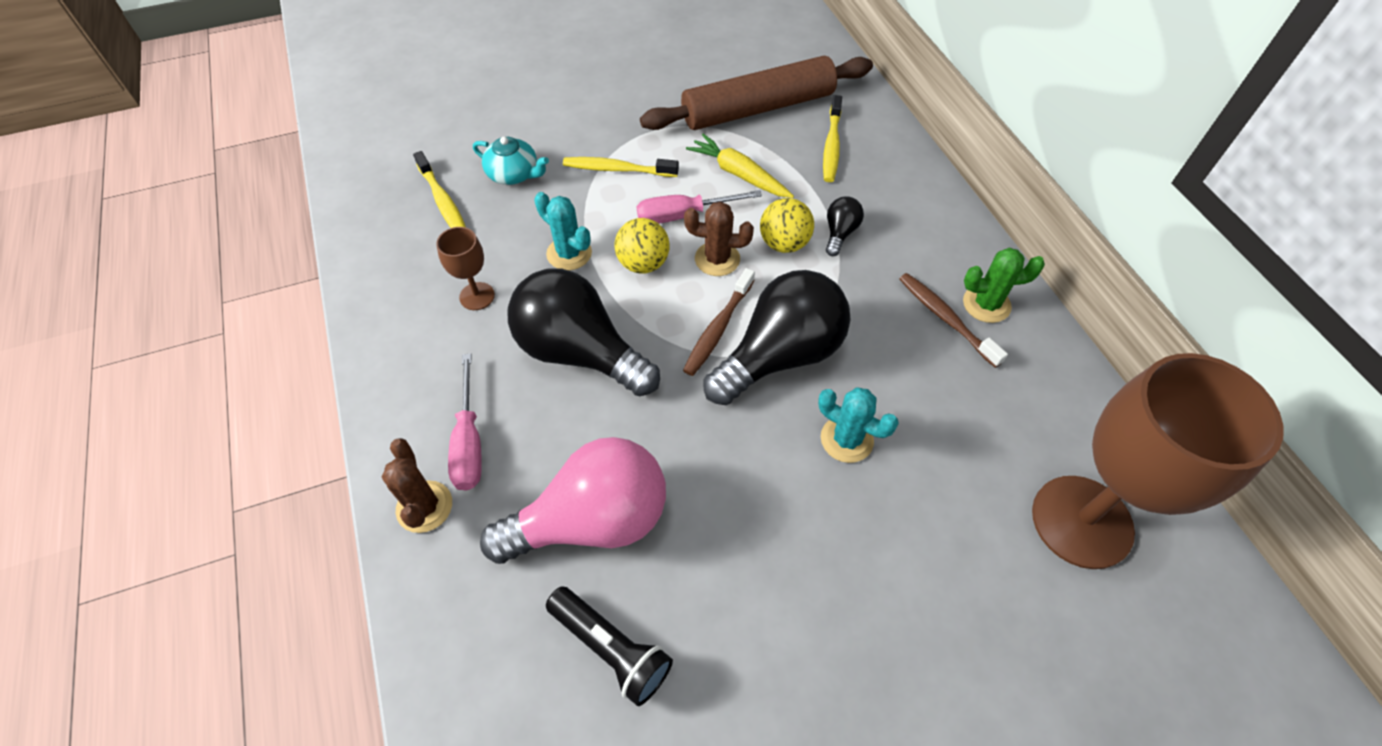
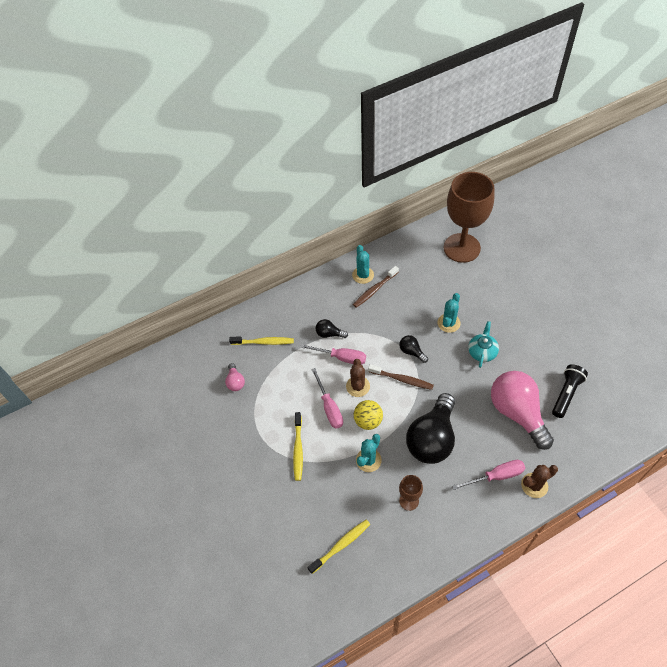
camera: 95 degrees left, 0 degrees up
turquoise teapot [473,137,549,185] -> turquoise teapot moved to [468,321,499,368]
brown rolling pin [640,56,873,130] -> pink light bulb [225,363,245,391]
yellow carrot [686,134,794,198] -> none
black light bulb [704,270,851,405] -> black light bulb [399,335,428,363], size x0.43
yellow ball [760,198,814,253] -> pink screwdriver [300,344,366,365]
green cactus [963,248,1045,323] -> turquoise cactus [352,245,374,284]

